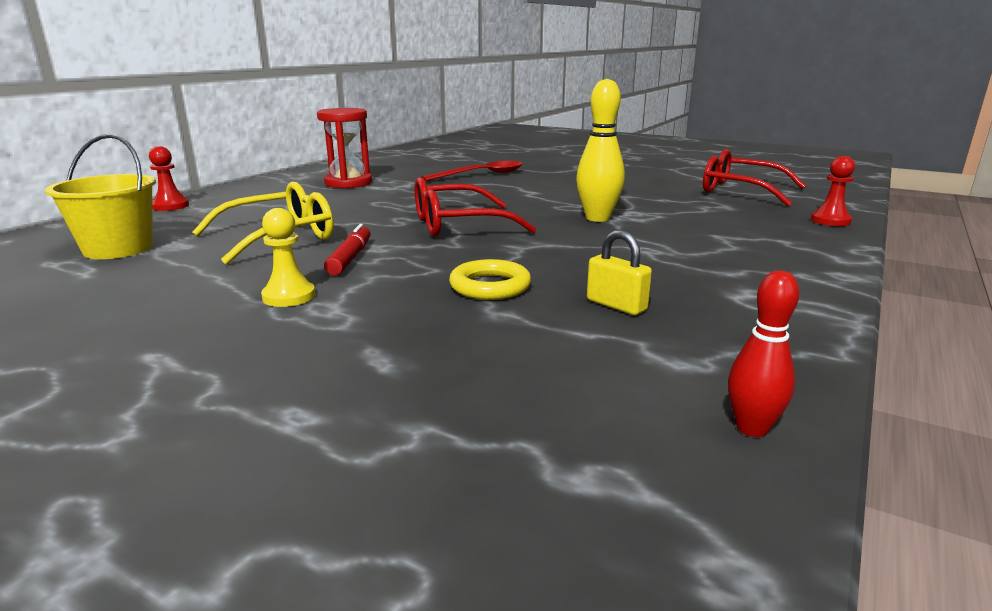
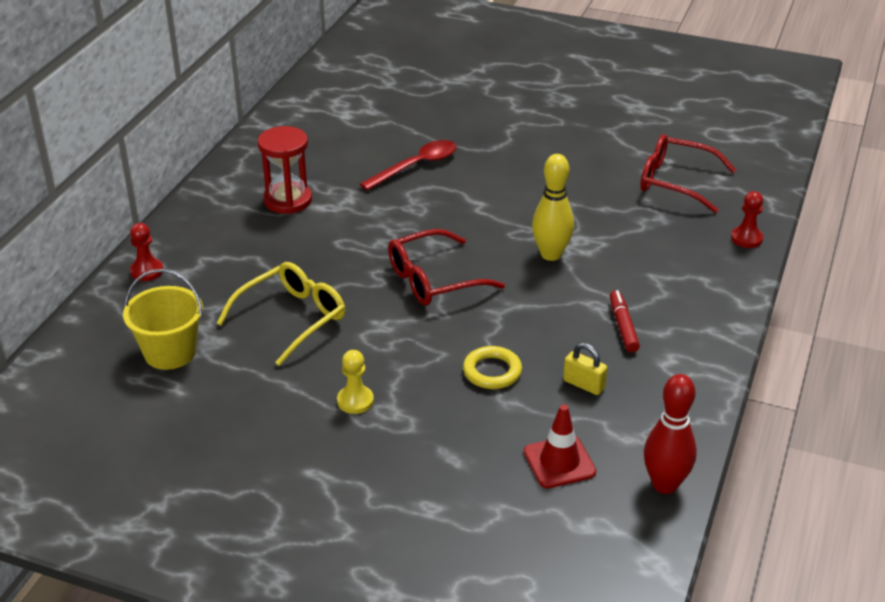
camera: 10 degrees left, 15 degrees up
red marker [324,224,371,276] -> red marker moved to [610,290,640,352]
red bowling pin [728,271,799,437] -> red bowling pin [644,374,697,494], size x1.68
none -> red traffic cone [524,404,596,488]

